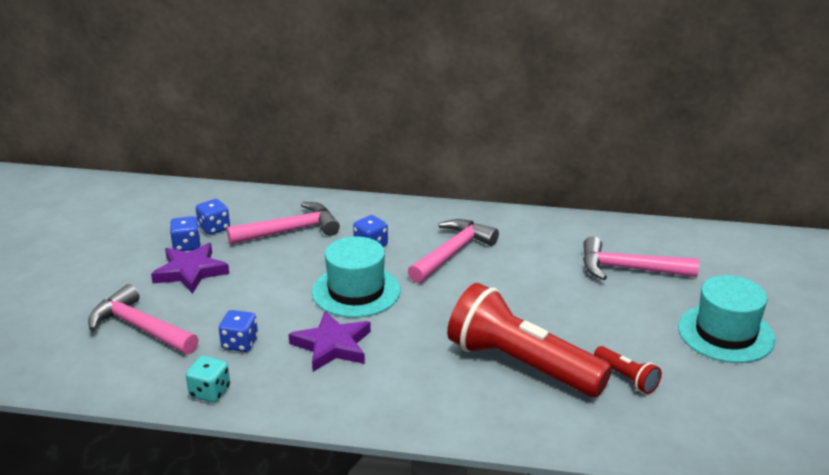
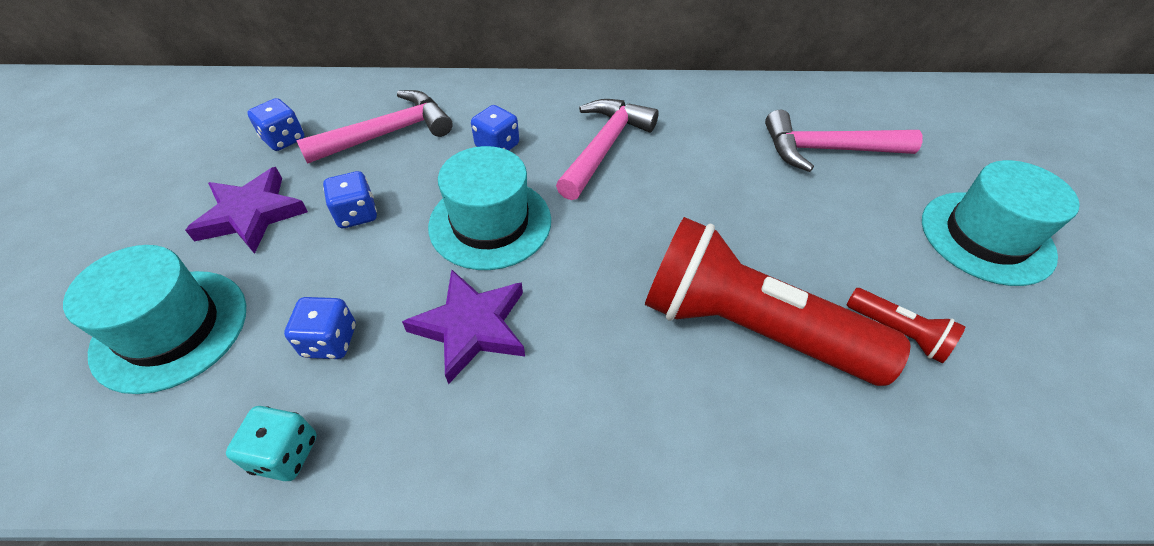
camera: 10 degrees left, 20 degrees up
pink hammer [88,284,199,355] -> turquoise hat [63,245,246,394]
blue dice [170,216,201,251] -> blue dice moved to [323,171,377,228]

